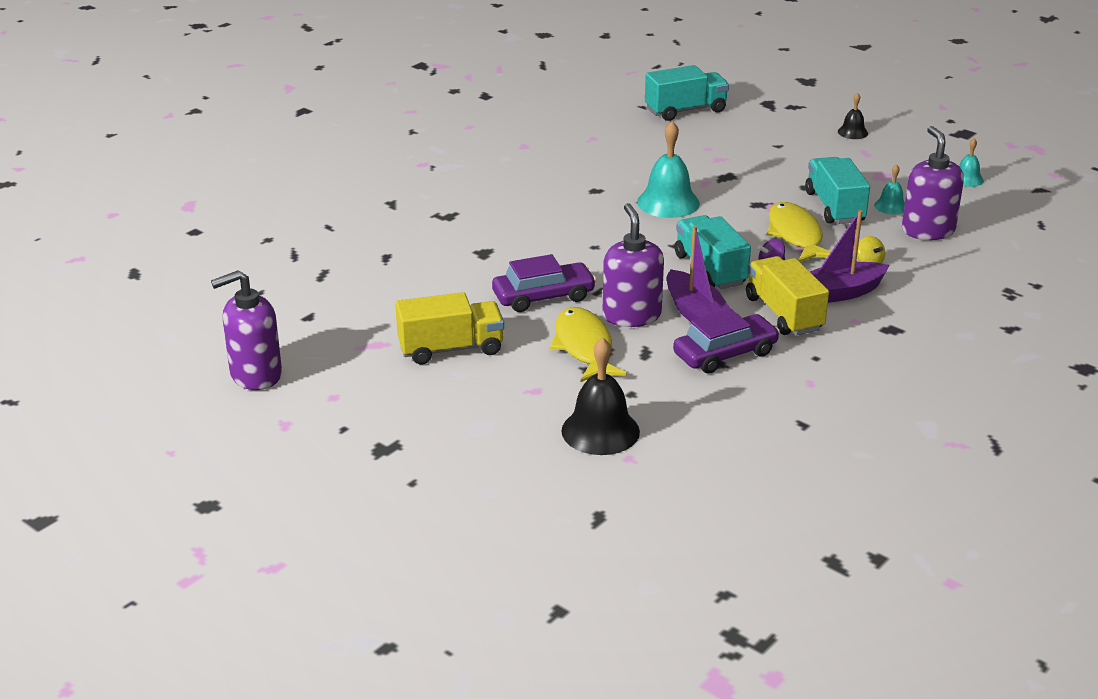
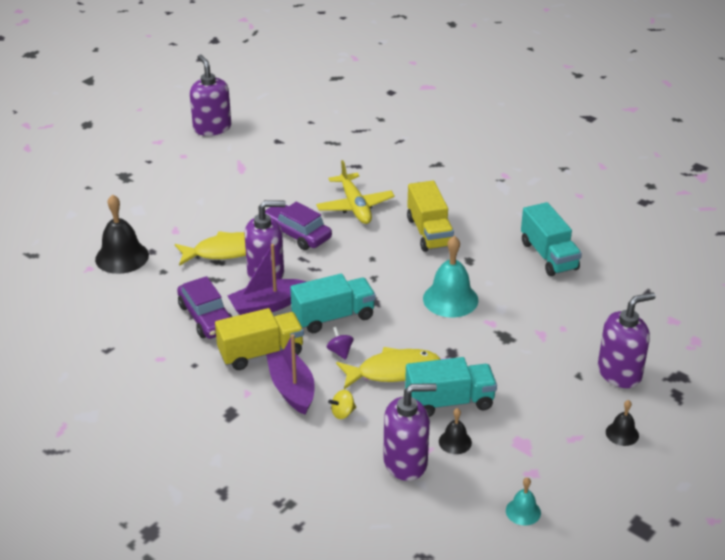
camera: 90 degrees right, 5 degrees up
yellow truck [395,292,504,364] -> yellow truck moved to [407,181,454,252]
purple car [492,254,596,312] -> purple car turned 150 degrees clockwise [265,202,332,250]
turquoise truck [645,65,729,121] -> turquoise truck moved to [521,202,582,276]
turquoise bell [874,164,905,214] -> black bell [439,408,472,454]
none -> yellow plane [316,160,395,224]
none -> purple soap dispenser [598,292,656,388]

